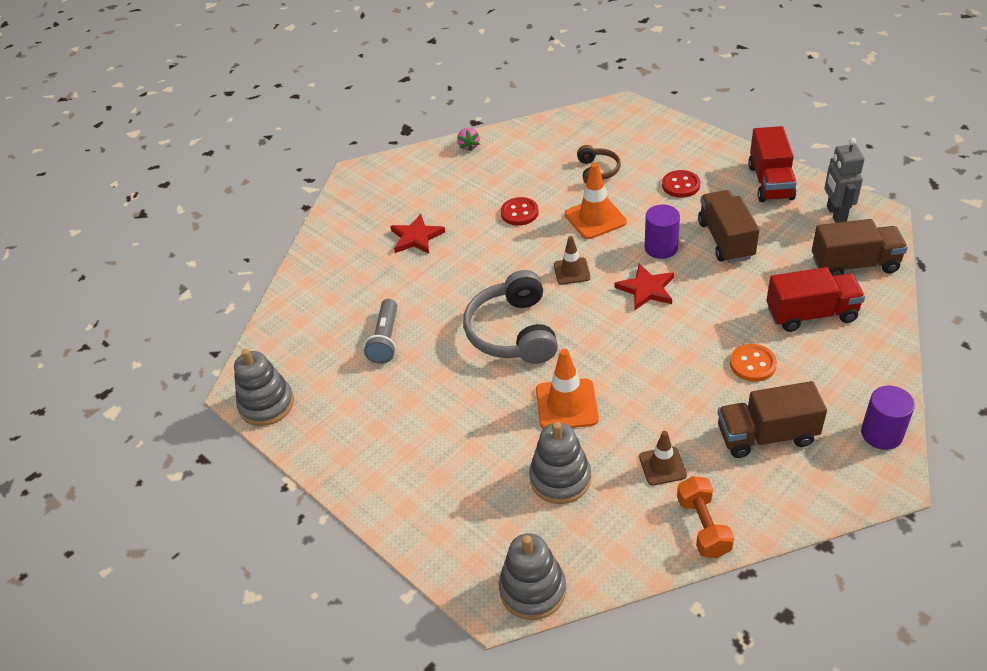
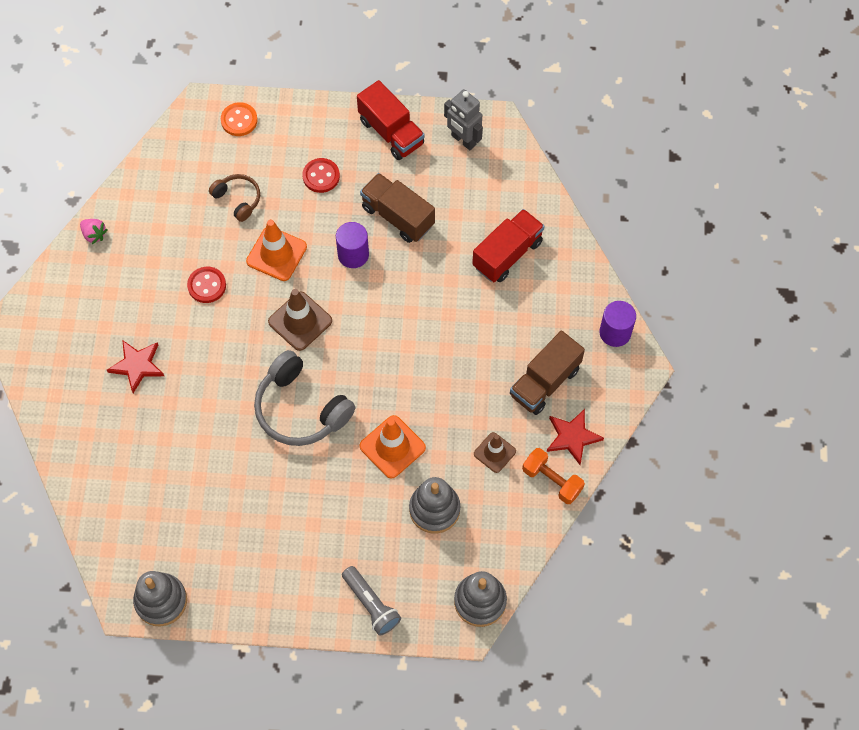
camera: 45 degrees left, 20 degrees up
grey flashlight [364,299,397,364] -> grey flashlight moved to [342,566,401,636]
brown traffic cone [554,236,591,285] -> brown traffic cone [268,289,332,351], size x1.56
red star [615,264,674,310] -> red star moved to [547,409,604,465]
orange button [730,344,777,382] -> orange button moved to [221,102,258,136]
brown truck [812,219,908,276] -> none

